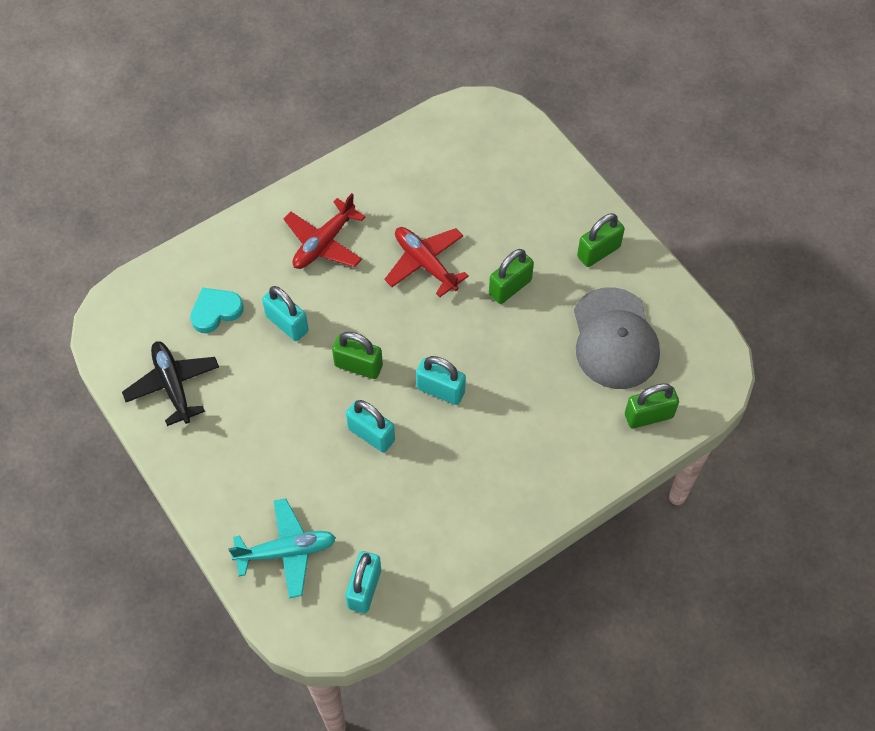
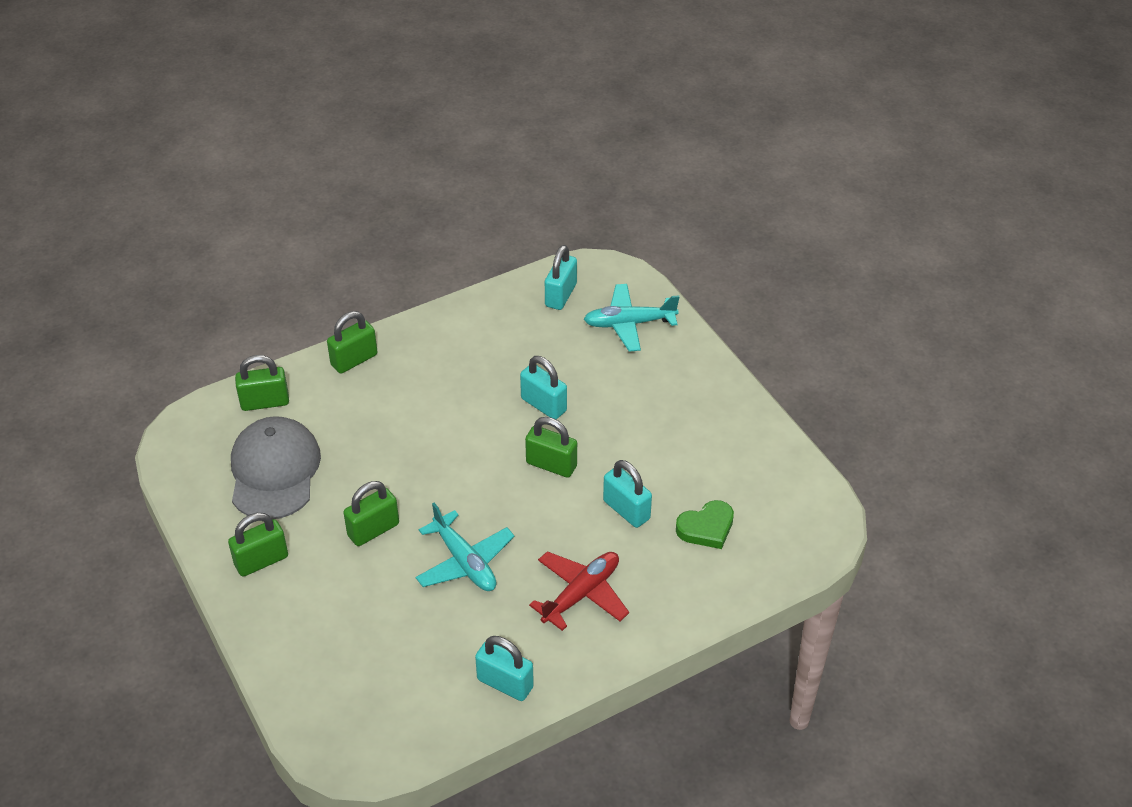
camera: 175 degrees left, 15 degrees down
black plane [122,341,219,426] -> none
turquoise heart [190,287,244,333] -> green heart [676,500,734,549]
red plane [384,227,469,297] -> turquoise plane [416,503,515,591]
turquoise padlock [416,356,466,405] -> turquoise padlock moved to [475,636,534,701]
none -> green padlock [327,311,377,374]

